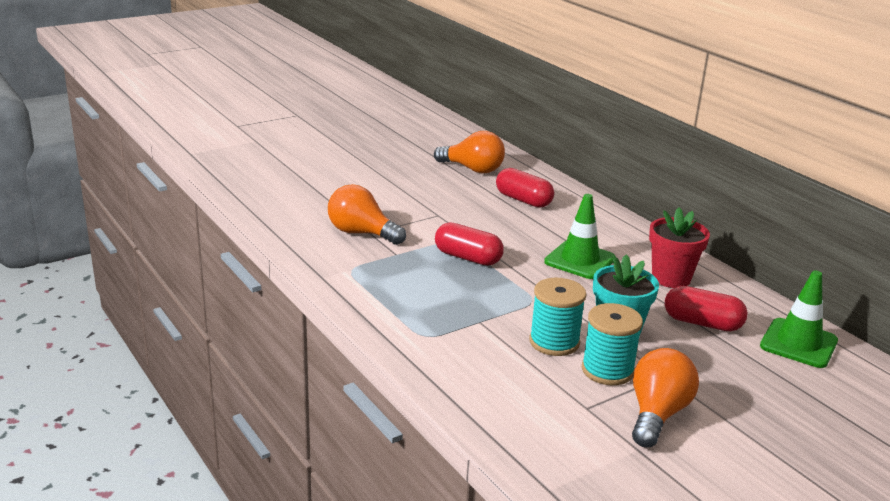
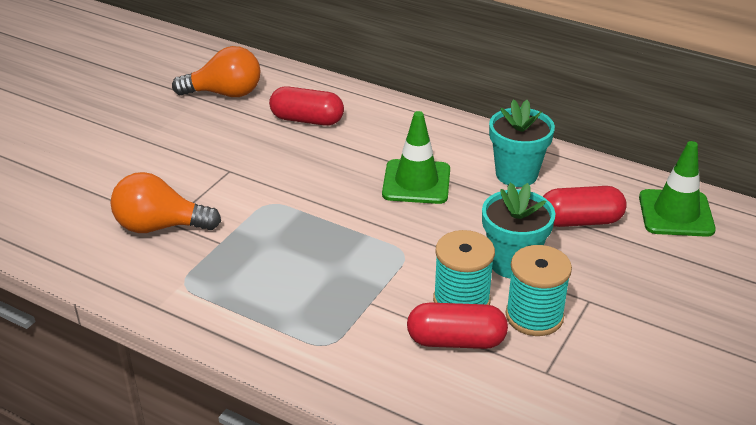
camera: 25 degrees left, 10 degrees up
red capsule [435,222,504,266] -> red capsule moved to [407,303,508,349]
orange light bulb [632,348,699,447] -> none
red flower pot [649,207,710,288] -> turquoise flower pot [489,99,555,187]

